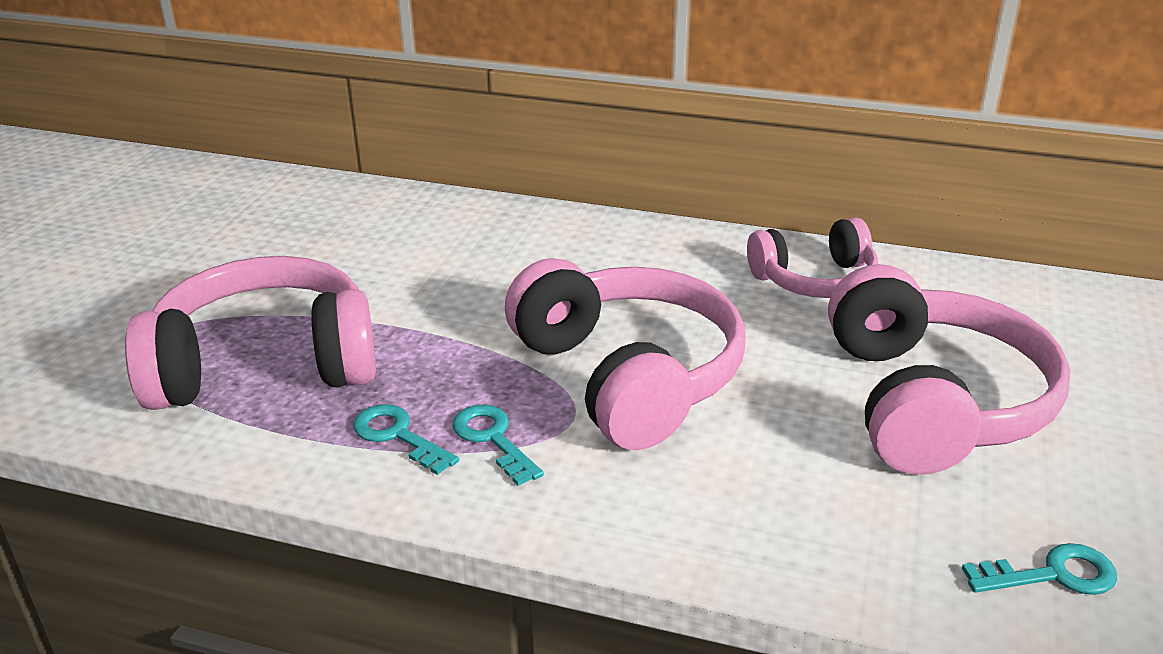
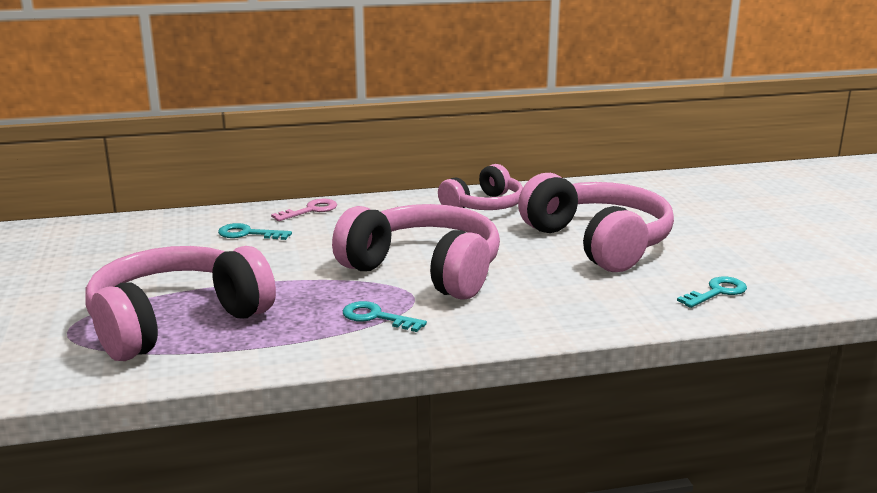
camera: 30 degrees left, 10 degrees down
turquoise key [353,404,459,475] -> turquoise key moved to [218,223,292,240]
none -> pink key [271,199,337,221]

